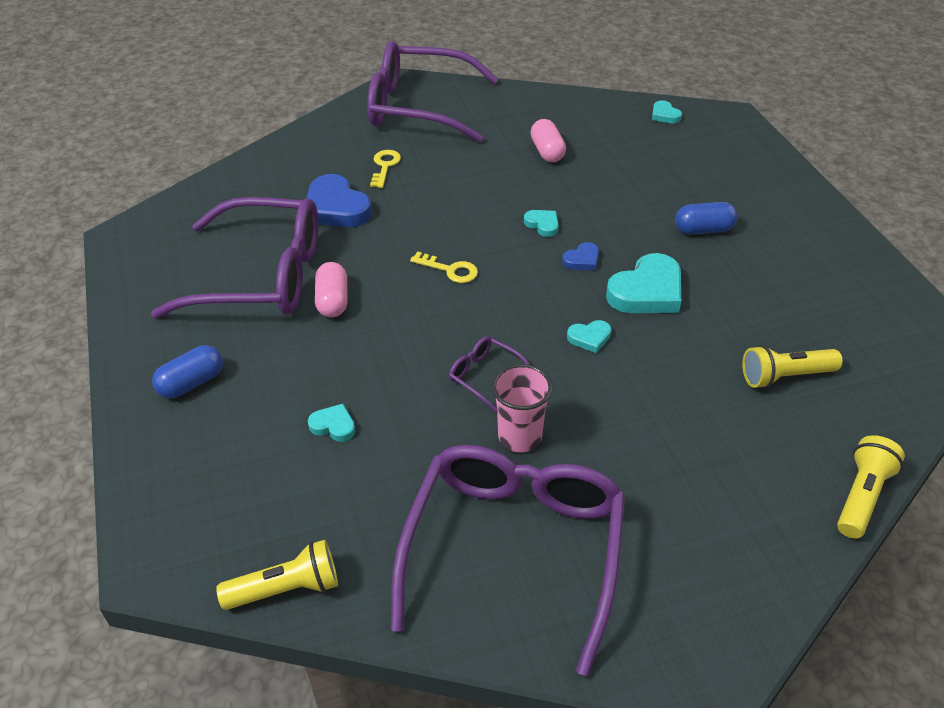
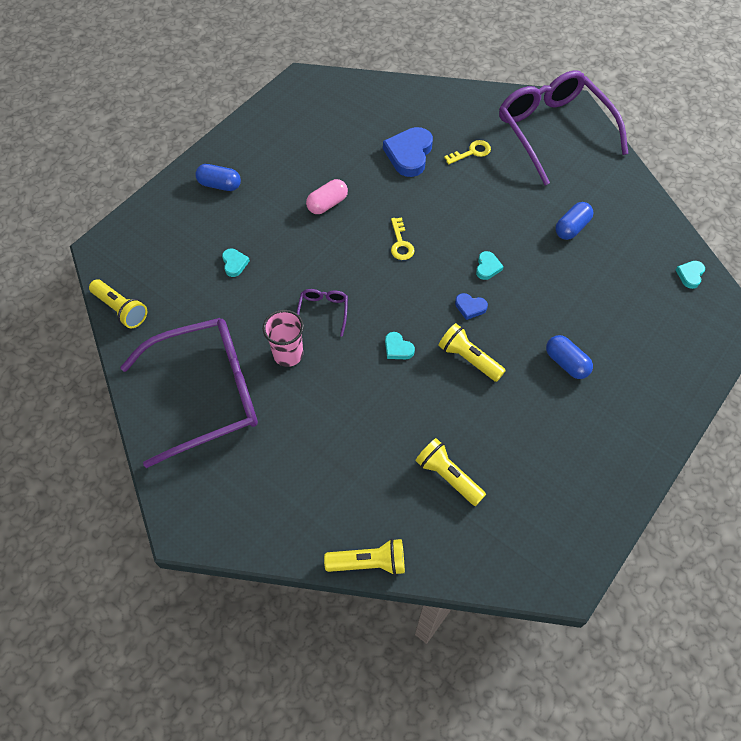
camera: 55 degrees right, 15 degrees up
purple glasses [151,197,318,318] -> none
pink capsule [531,119,566,162] -> blue capsule [555,202,594,240]
turquoise heart [606,253,681,313] -> yellow flashlight [438,323,506,382]

